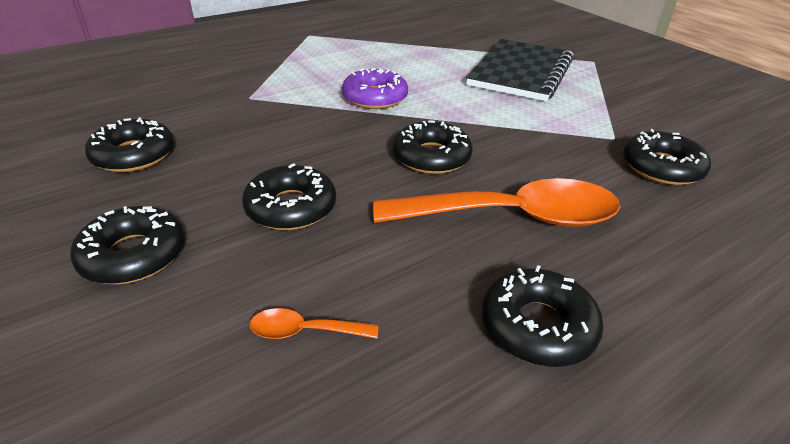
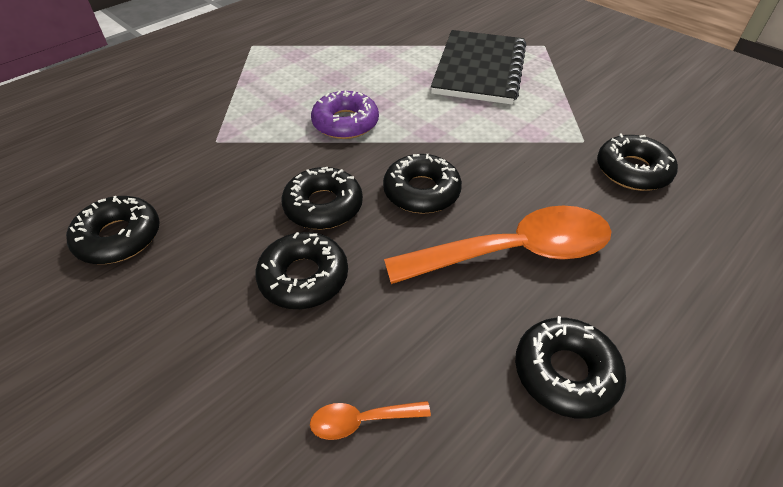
camera: 10 degrees left, 10 degrees up
black donut [70,206,185,284] -> black donut moved to [281,167,363,229]

